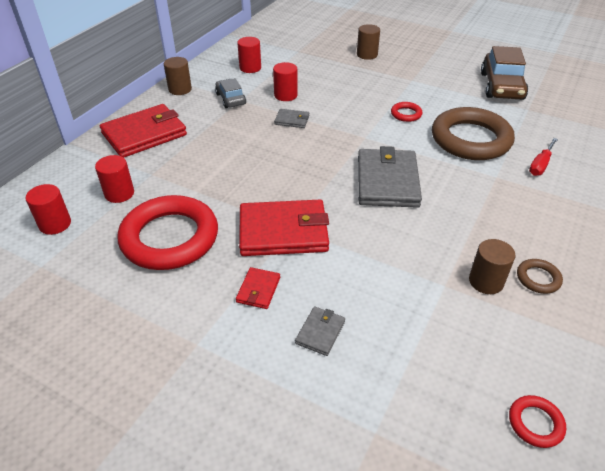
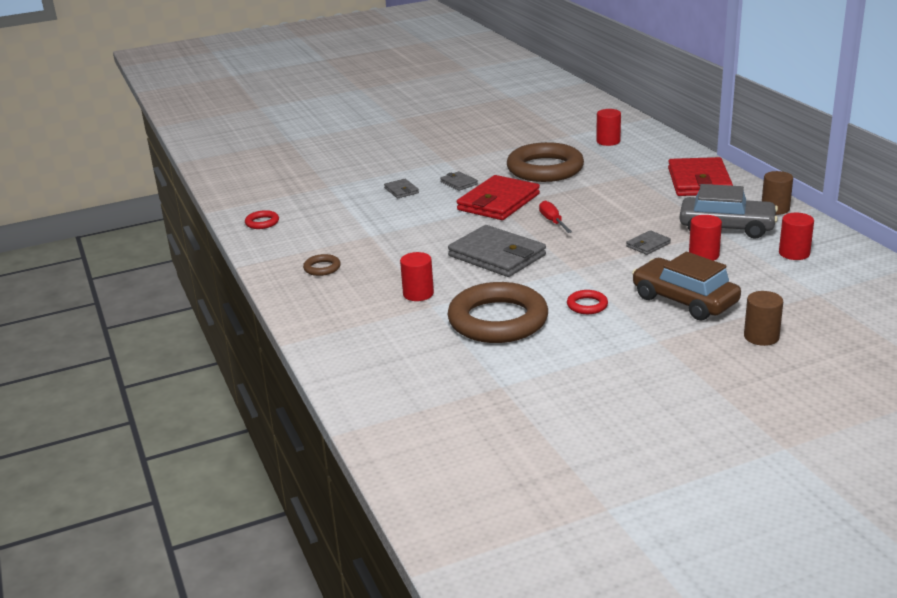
camera: 130 degrees right, 15 degrees down
red cylinder [95,155,134,203] -> red cylinder moved to [400,252,434,301]
red ring [118,195,218,270] -> brown ring [507,142,584,182]
grey car [215,78,246,108] -> grey car [679,184,778,239], size x1.73
red wallet [236,267,280,309] -> grey wallet [440,171,478,191]
brown cylinder [469,239,515,294] -> none
brown car [481,46,528,100] -> brown car moved to [632,252,741,320]
red screwdriver [529,138,558,176] -> red screwdriver moved to [539,200,572,233]

